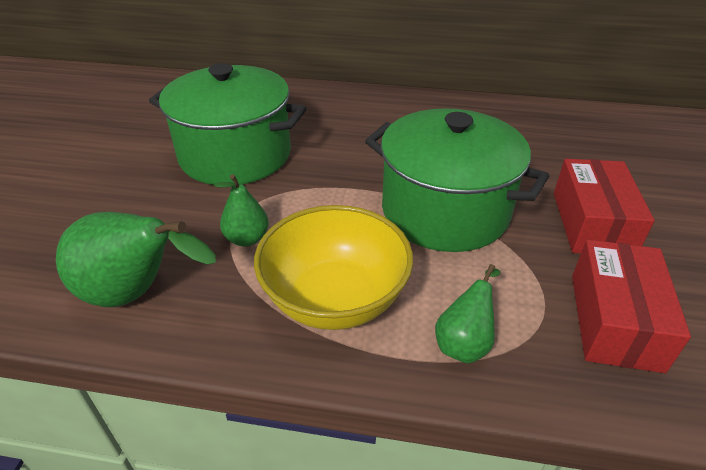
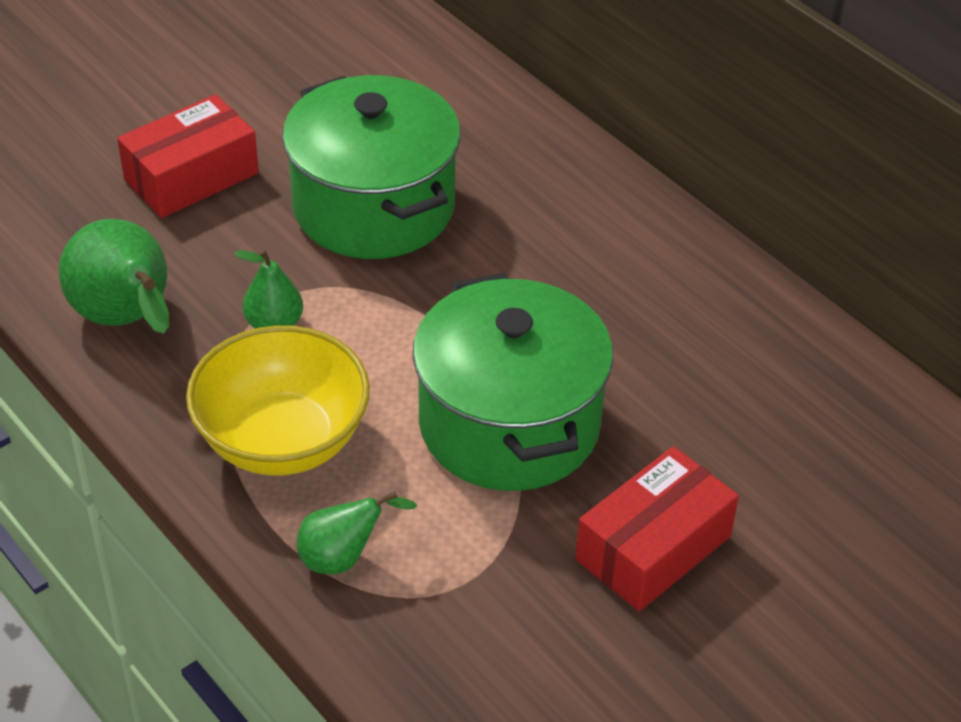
camera: 40 degrees right, 5 degrees up
red box [572,240,691,373] -> red box moved to [117,94,259,218]

